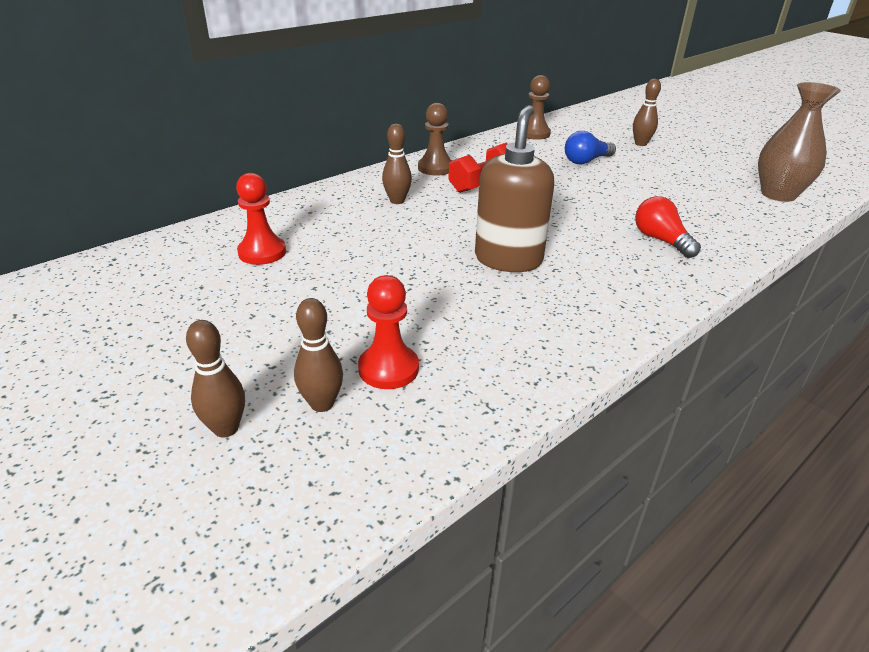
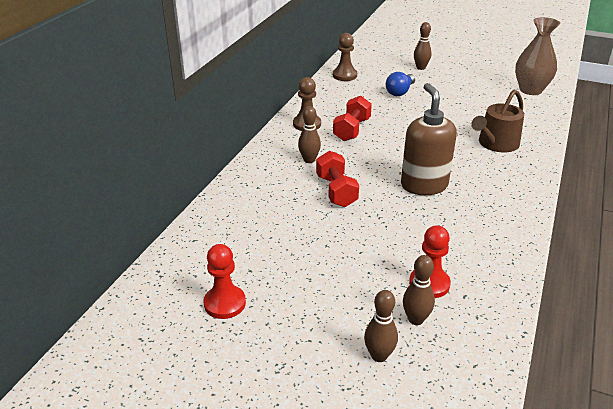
camera: 25 degrees left, 0 degrees up
red pawn [236,173,286,265] -> red pawn moved to [204,244,246,319]
red light bulb [635,196,701,258] -> brown watering can [471,89,524,153]
none -> red dumbbell [316,150,359,207]

